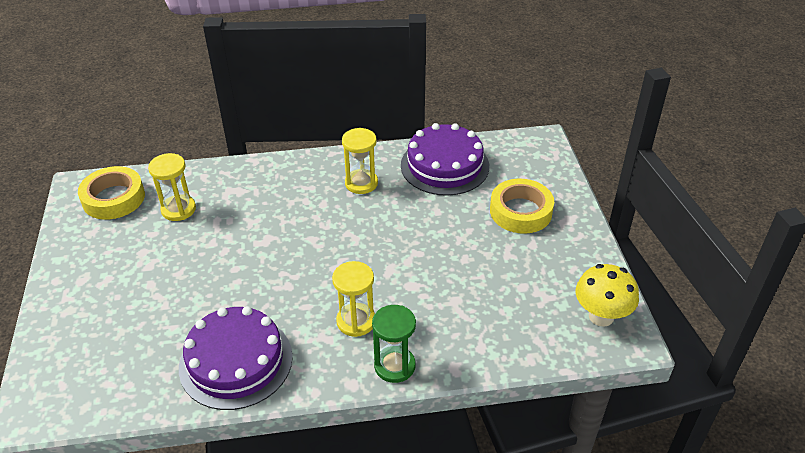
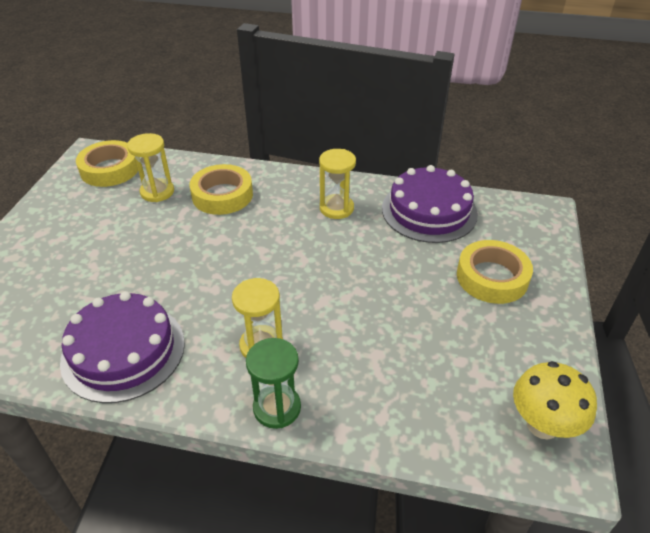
camera: 20 degrees right, 0 degrees up
none -> yellow tape [189,164,253,215]

